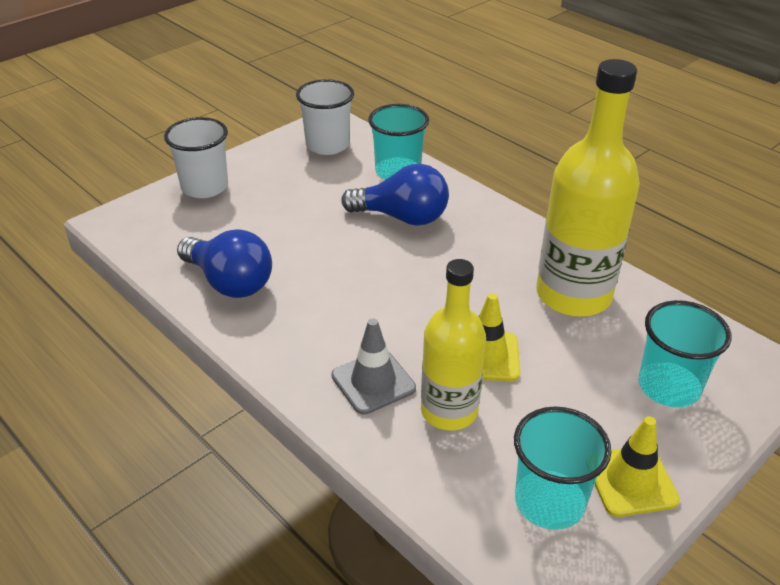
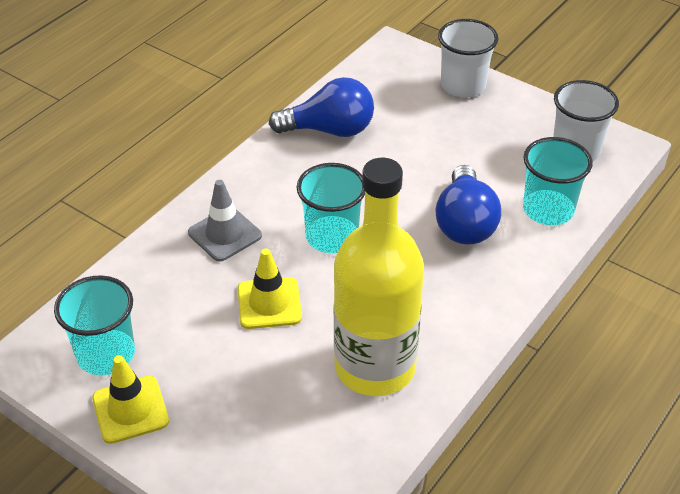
camera: 80 degrees right, 5 degrees up
blue light bulb [177,229,272,298] -> blue light bulb turned 120 degrees counterclockwise [269,77,374,137]
yellow bottle [421,259,486,431] -> none
turquoise cup [638,300,732,408] -> turquoise cup moved to [297,163,365,253]

